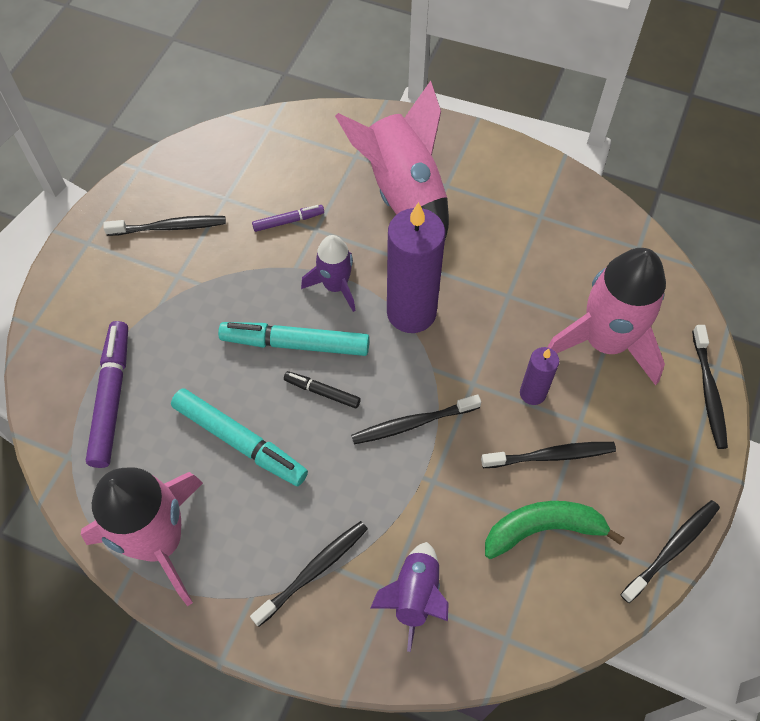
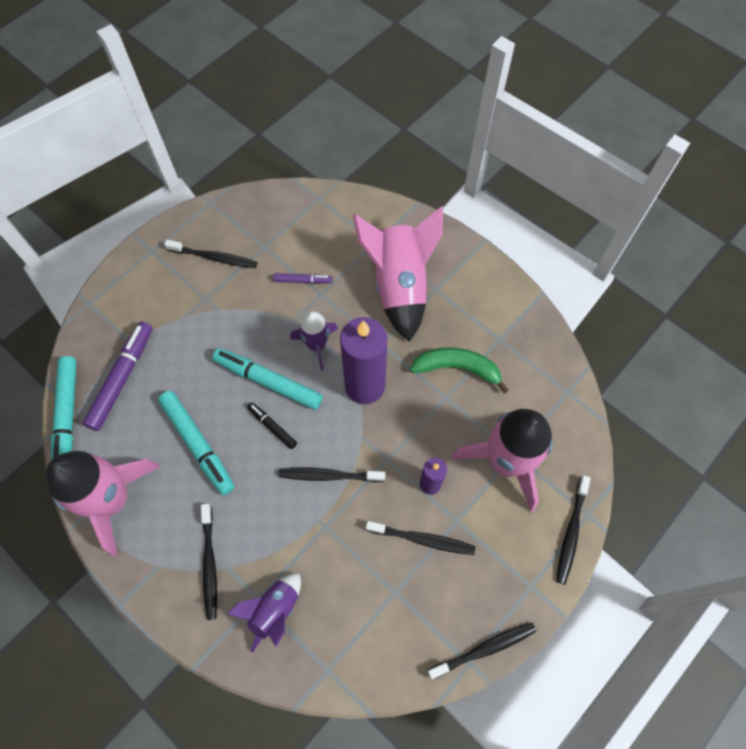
camera: 20 degrees right, 5 degrees up
black toothbrush [250,521,368,626] -> black toothbrush turned 105 degrees clockwise [201,504,217,620]
green banana [485,501,624,559] -> green banana moved to [410,347,509,394]
none -> turquoise marker [51,356,77,460]

